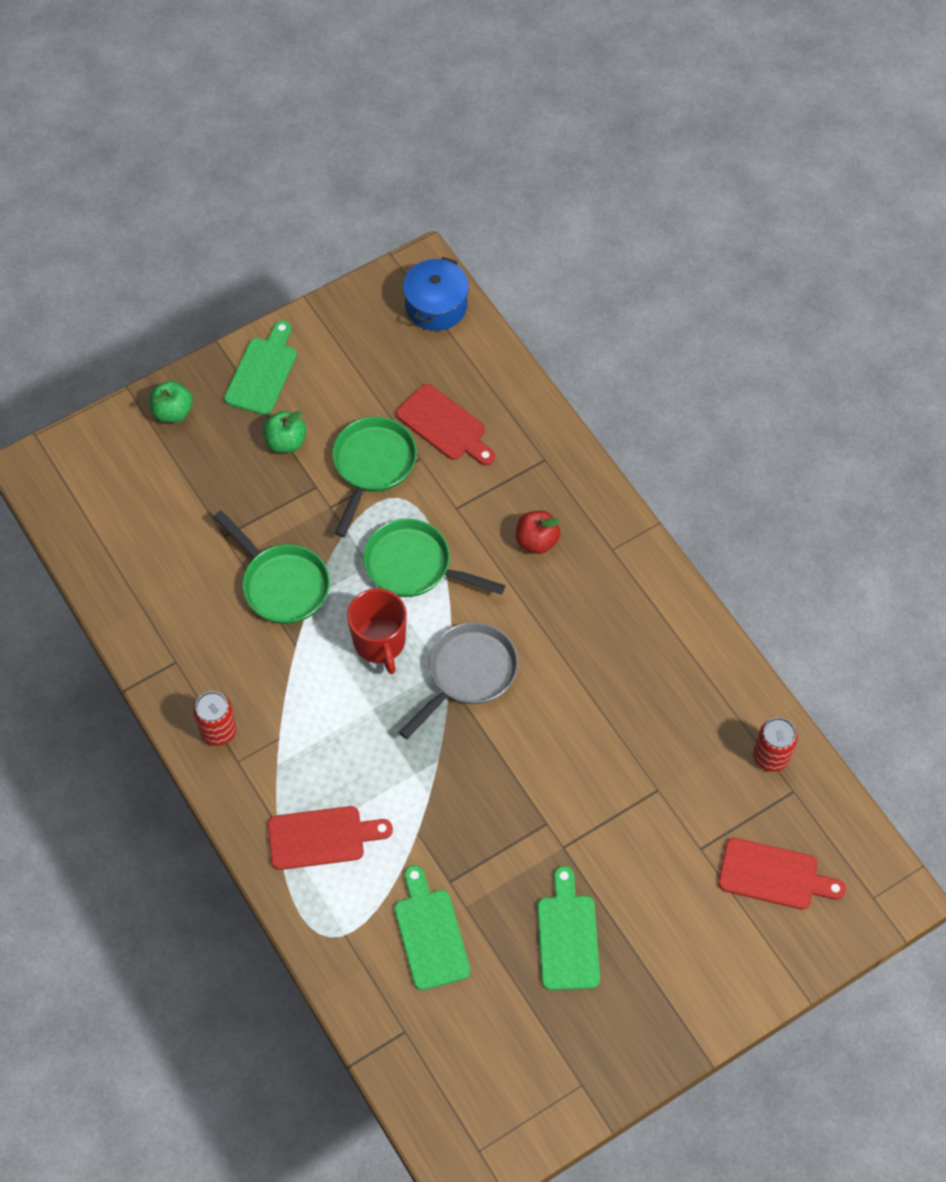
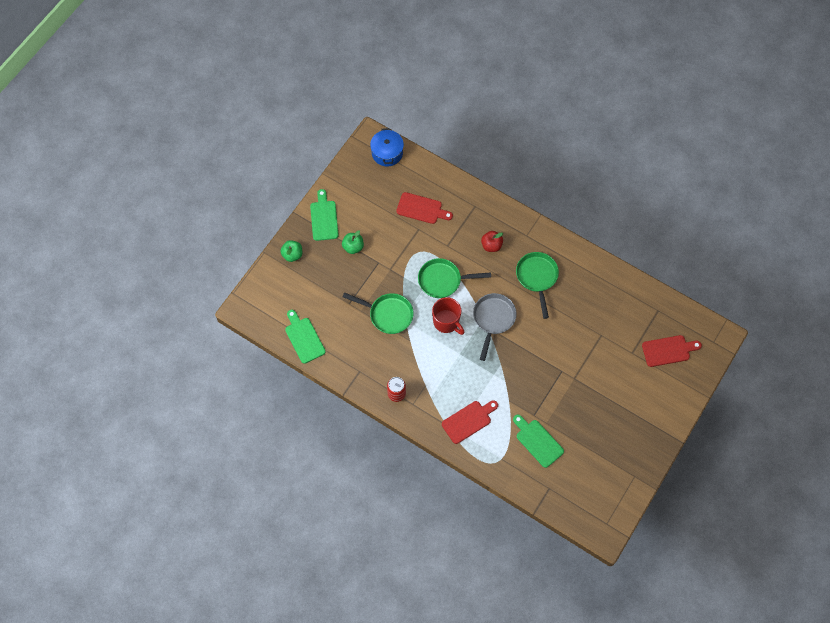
camera: 25 degrees left, 5 degrees up
green pan [332,417,417,537] -> green pan moved to [516,252,559,319]
green cutting board [537,866,600,990] -> green cutting board moved to [285,310,326,364]
red can [753,717,798,772] -> none

